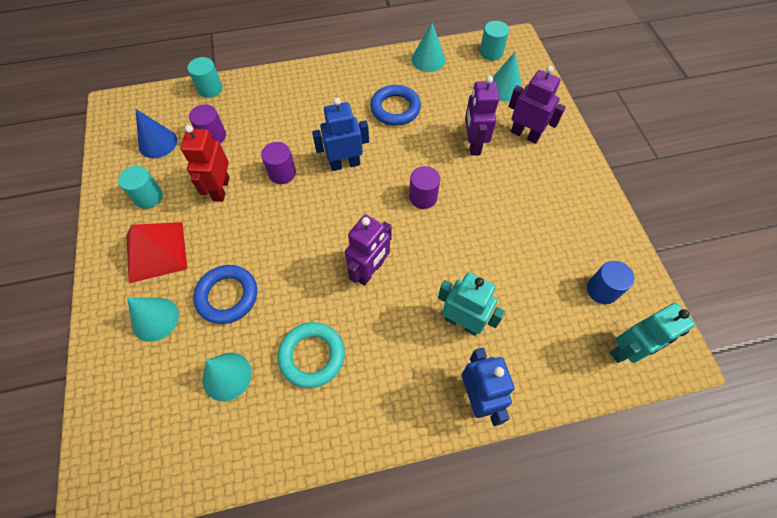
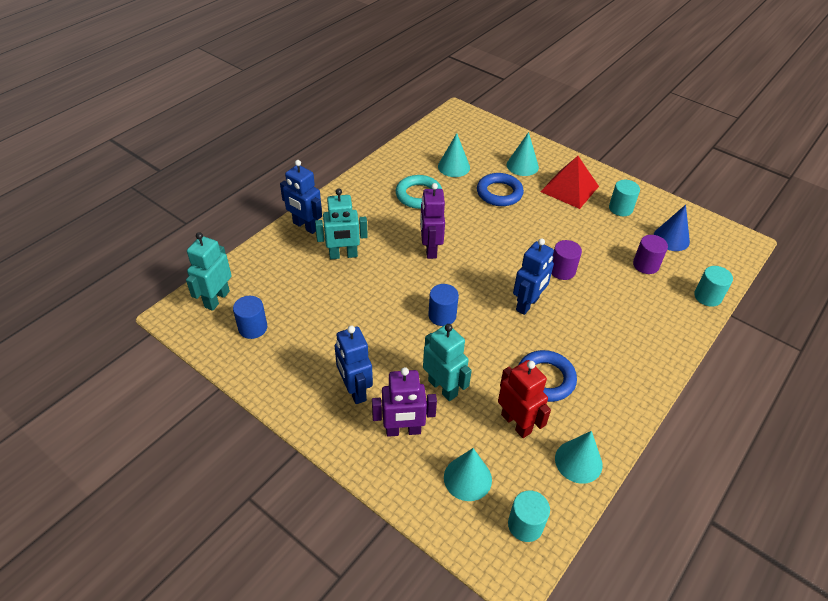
camera: 140 degrees right, 15 degrees down
red robot [180,125,230,202] -> red robot moved to [498,360,551,438]
purple cylinder [409,166,440,209] -> blue cylinder [428,284,459,326]
purple robot [465,76,499,156] -> turquoise robot [423,324,472,401]
none -> blue robot [335,325,373,404]

